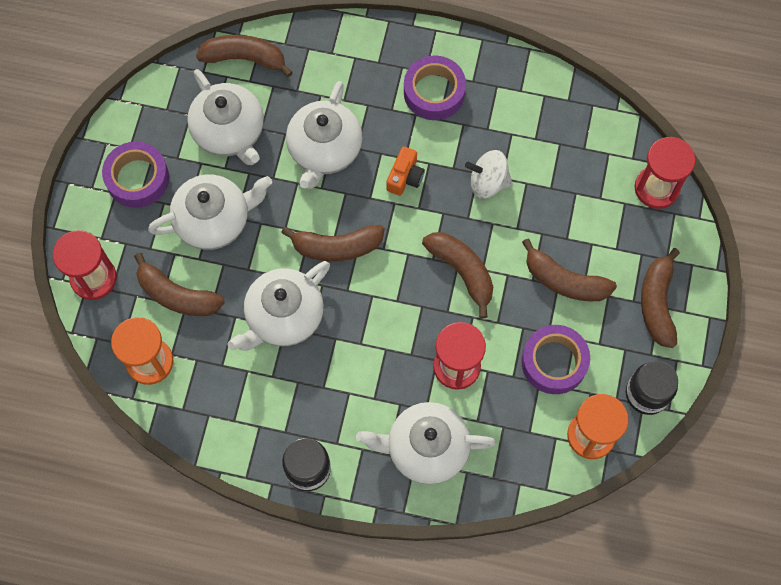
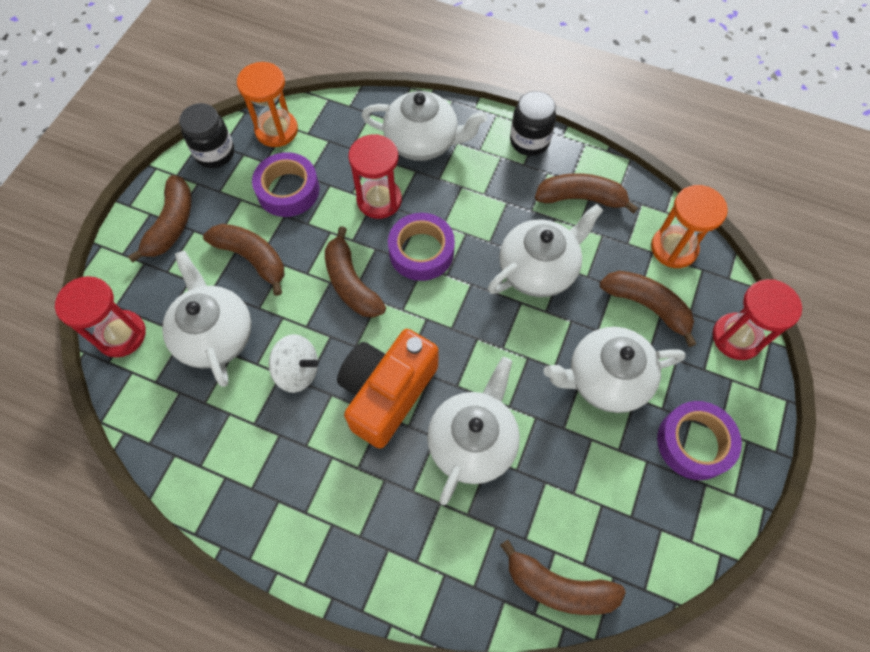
camera: 170 degrees left, 5 degrees down
white teapot [187,69,264,165] -> white teapot moved to [162,250,252,387]
brown banana [281,225,385,261] -> brown banana moved to [535,173,638,214]
orange camera [386,146,425,196] -> orange camera [337,329,439,448], size x2.13
purple tape [404,55,466,120] -> purple tape moved to [388,213,455,281]

